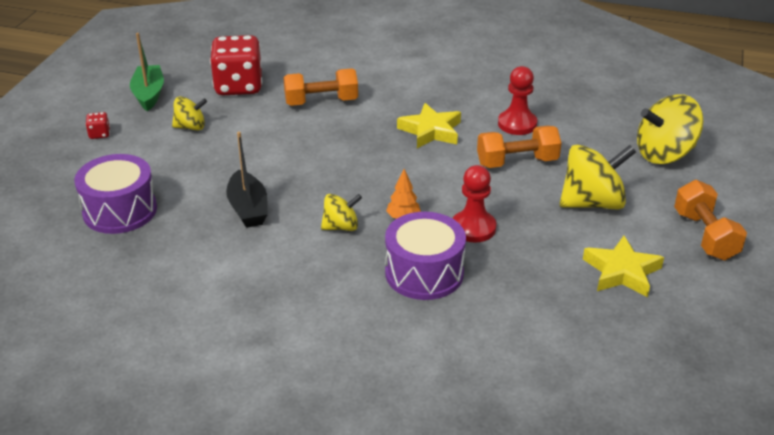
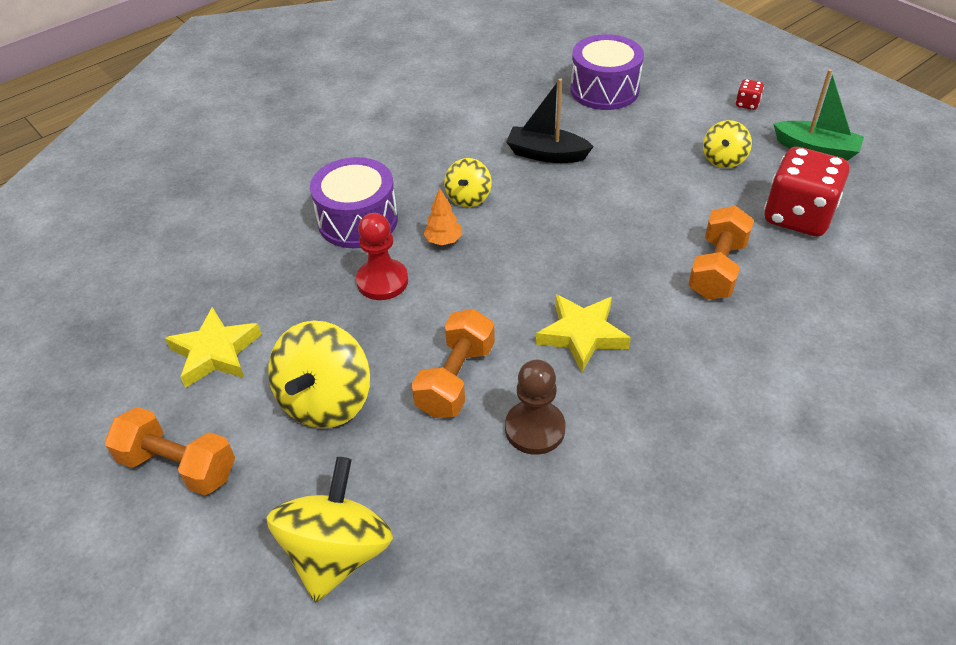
camera: 125 degrees right, 10 degrees up
red pawn [498,66,537,135] -> brown pawn [505,360,566,455]

